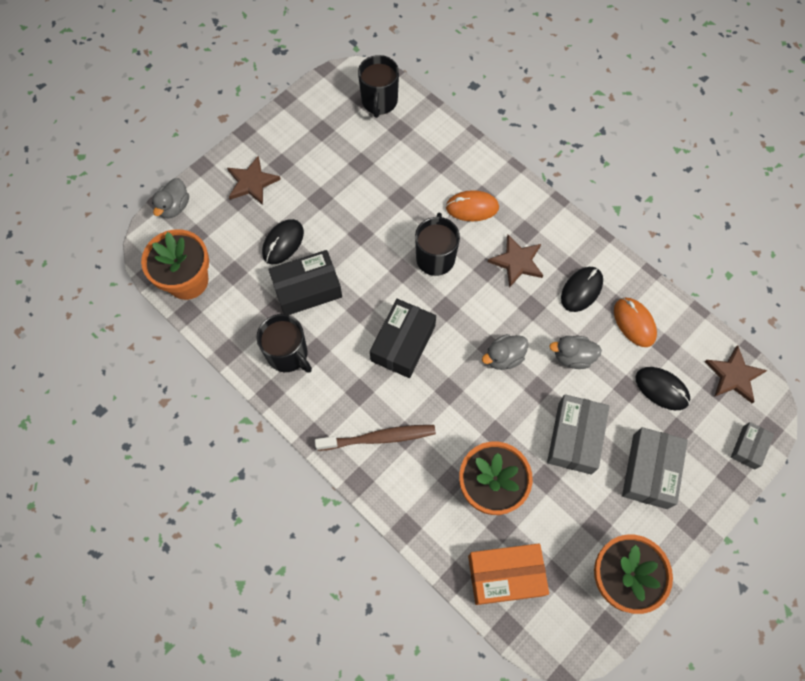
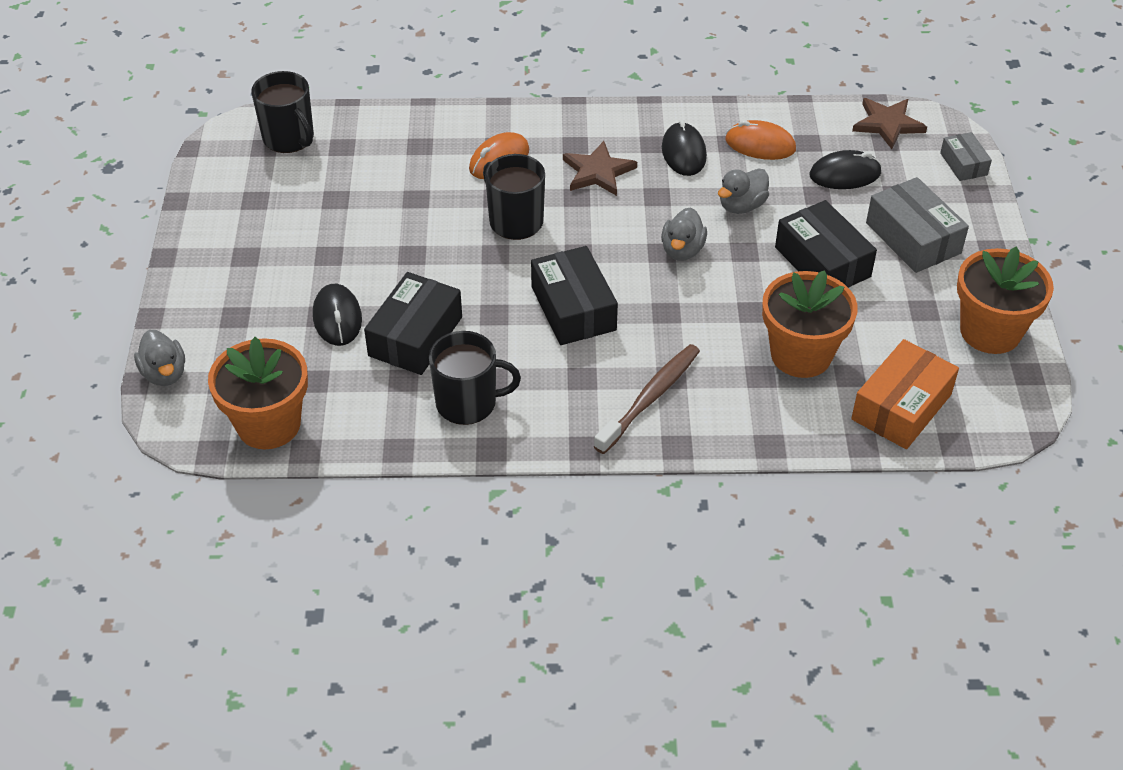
camera: 45 degrees left, 20 degrees down
brown star [227,156,281,205] -> none
grey box [547,394,610,474] -> black box [775,200,877,288]

